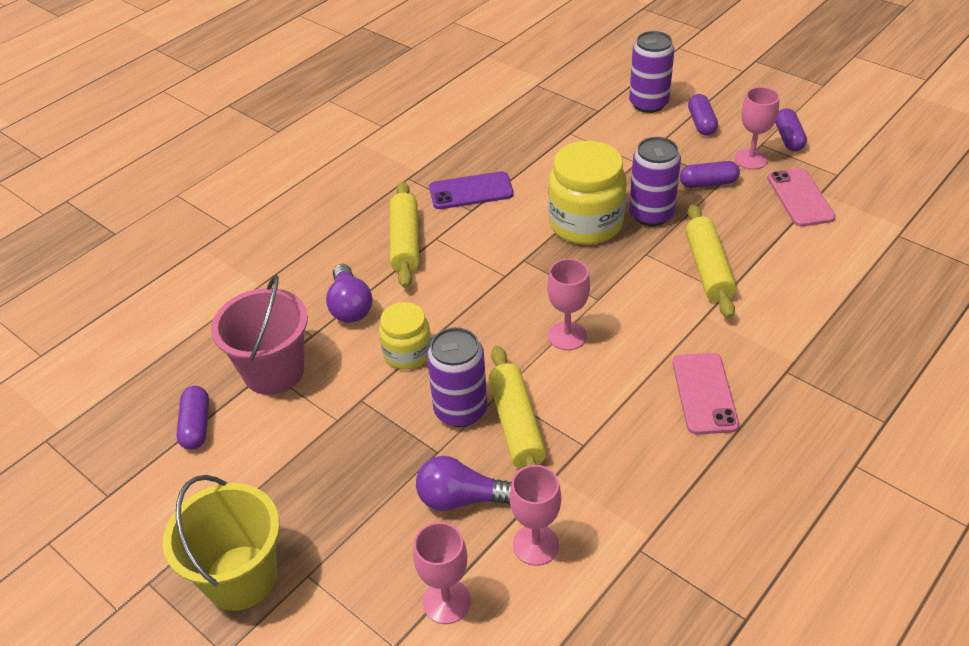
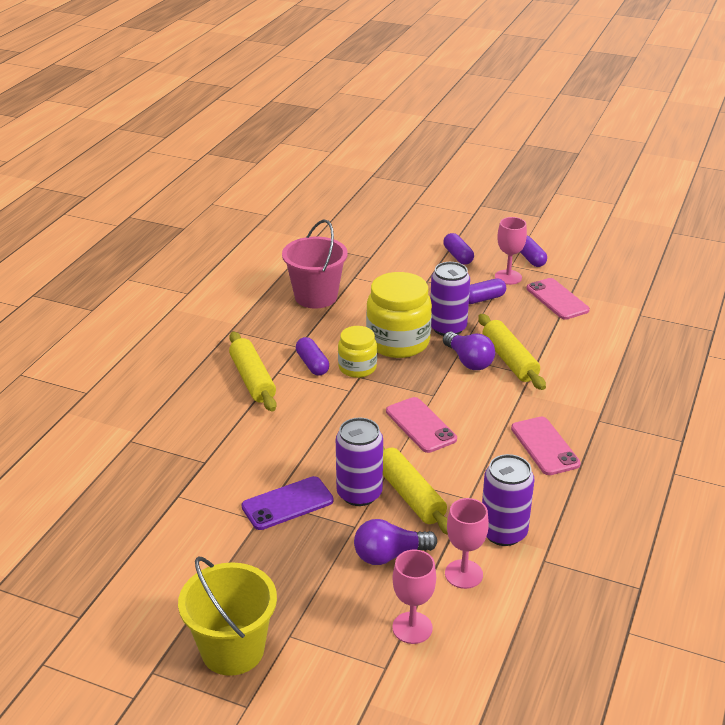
camera: 20 degrees left, 10 degrees down
purple capsule [176,386,209,450] -> purple capsule moved to [296,337,329,376]
pink bucket [211,274,308,395] -> pink bucket moved to [282,219,348,309]
purple light bulb [326,264,372,323] -> purple light bulb moved to [443,331,495,370]
yellow jar [379,302,431,370] -> yellow jar moved to [338,326,377,378]
purple phone [429,171,514,209] -> purple phone moved to [242,476,334,530]
pink goblet [547,259,590,350] -> pink phone [386,397,457,453]
purple can [629,31,675,113] -> purple can moved to [482,454,534,546]

